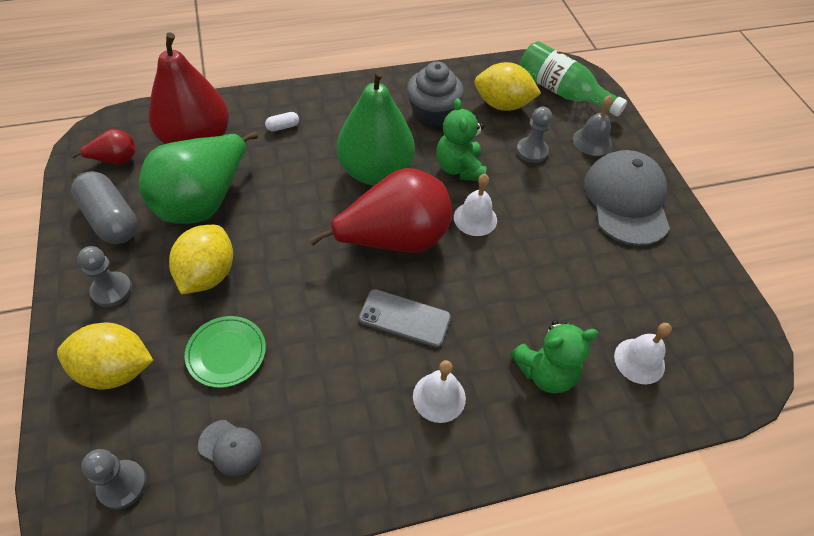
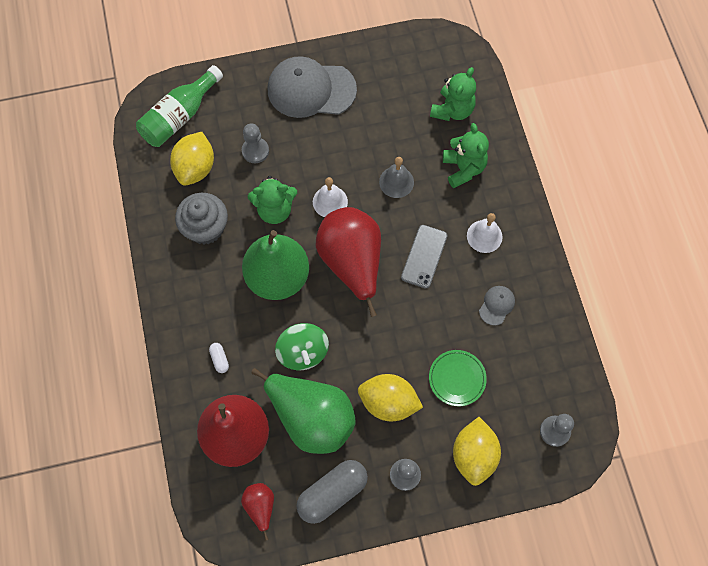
camera: 85 degrees left, 15 degrees up
grey cap [198,420,262,476] -> grey cap moved to [479,286,515,325]
grey bell [573,95,613,156] -> grey bell moved to [379,157,414,198]
white bell [614,323,672,384] -> green teddy bear [430,67,476,121]
none -> green spinning top [275,323,329,370]

